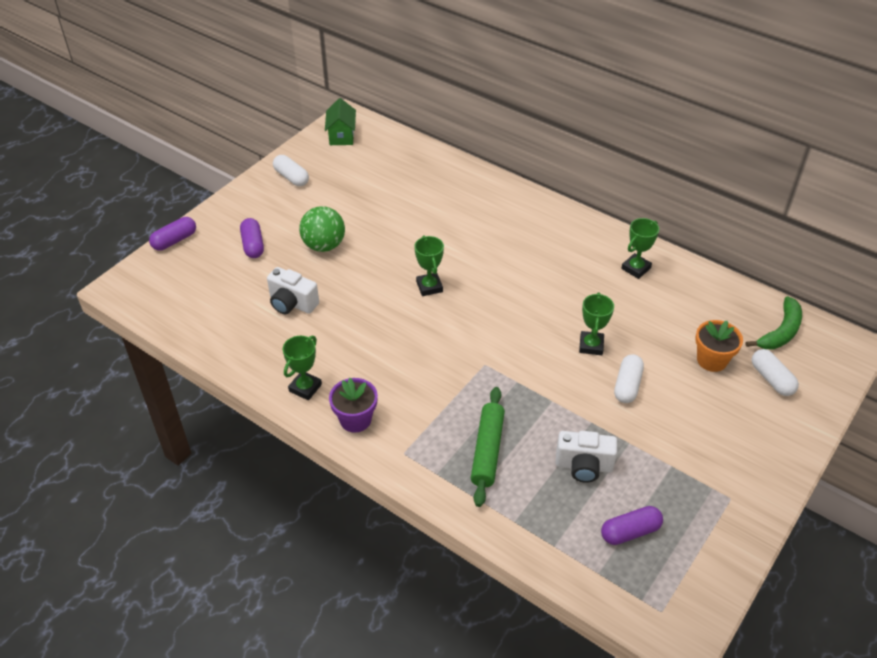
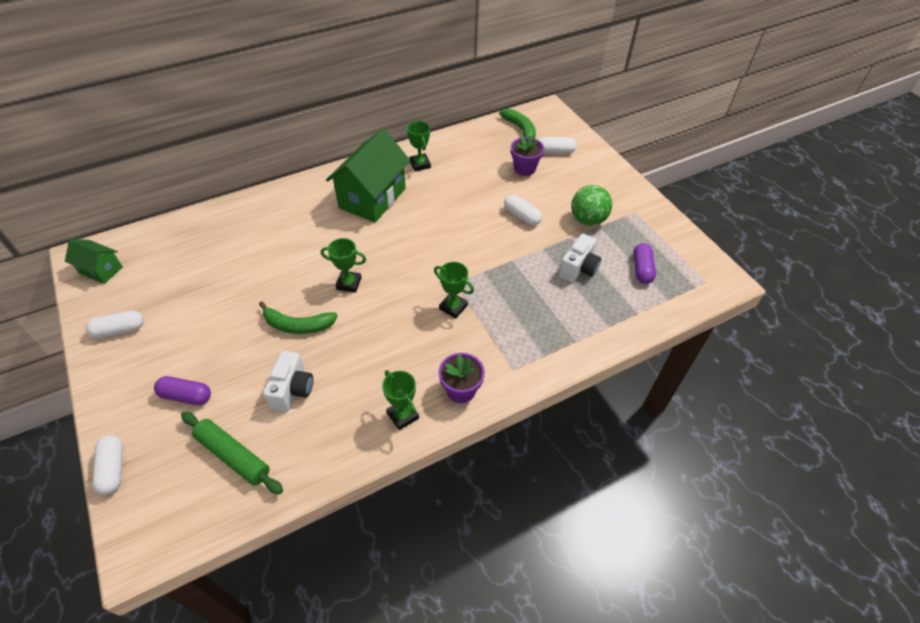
camera: 65 degrees left, 5 degrees up
purple capsule [149,217,196,251] -> white capsule [92,435,123,495]
white camera [267,267,319,314] -> white camera turned 45 degrees counterclockwise [263,351,313,412]
green ball [299,206,345,252] -> green ball moved to [571,185,612,226]
green rolling pin [471,387,505,507] -> green rolling pin moved to [181,412,283,494]
green trophy [579,292,614,355] -> green trophy moved to [434,262,474,318]
orange flower pot [695,320,743,372] -> purple flower pot [511,135,544,176]
none -> green banana [259,301,337,334]
none -> green house [326,129,411,223]

